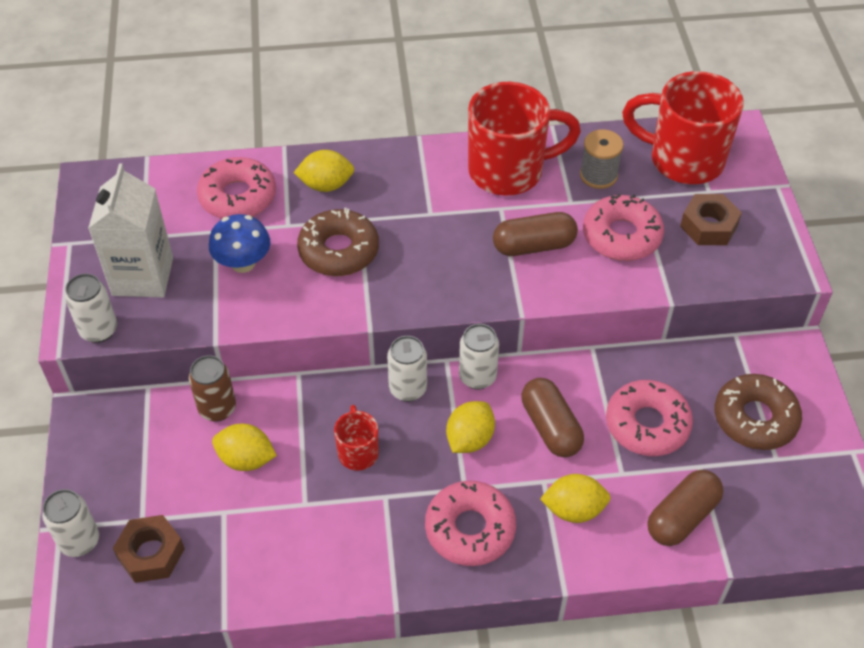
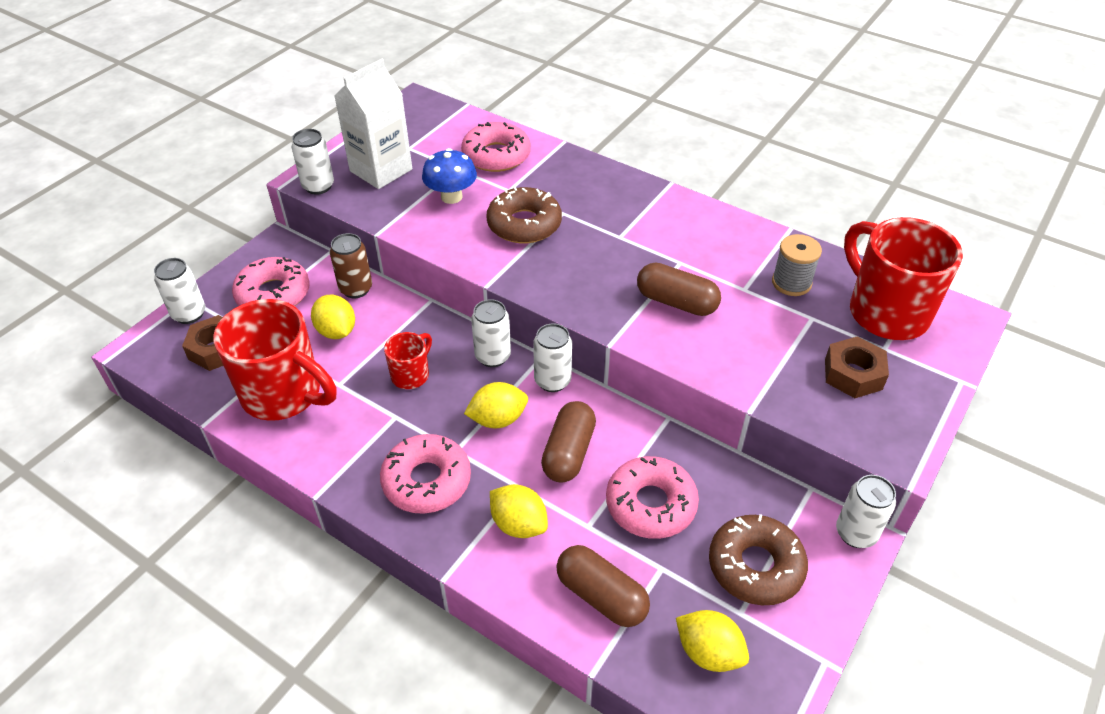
camera: 40 degrees right, 5 degrees down
yellow lemon [294,150,354,192] -> yellow lemon moved to [676,610,749,672]
red mug [468,82,581,196] -> red mug moved to [213,299,337,421]
pink donut [583,194,664,261] -> pink donut moved to [232,257,310,306]
brown capsule [647,470,723,546] -> brown capsule turned 45 degrees clockwise [556,545,650,627]
none -> white can [836,475,896,548]

